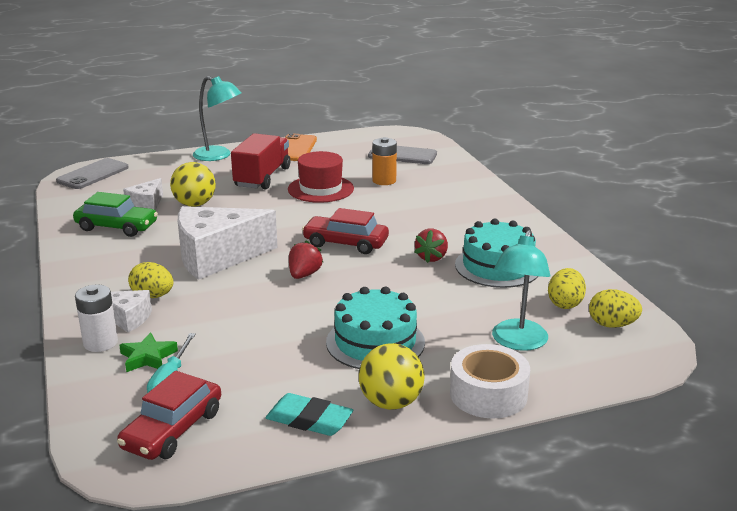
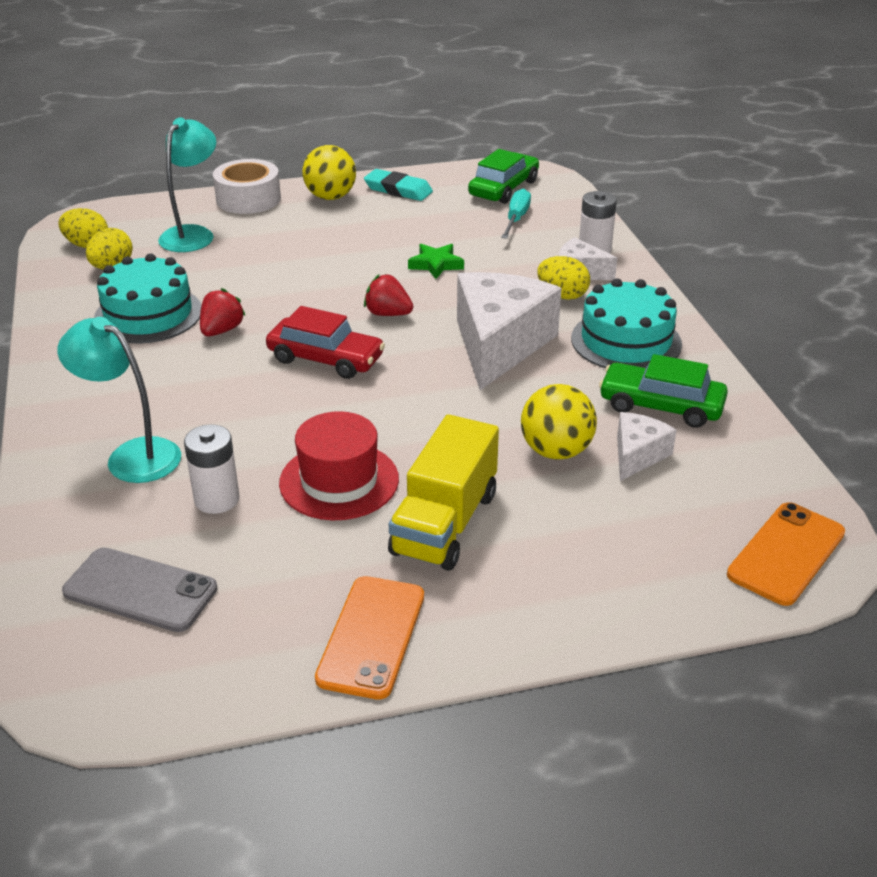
camera: 175 degrees left, 10 degrees up
grey phone [56,158,129,189] -> orange phone [727,502,845,606]
red car [117,371,221,460] -> green car [468,149,539,204]
green star [119,332,178,372] -> green star moved to [408,244,464,279]
white cheese [178,206,278,280] -> white cheese turned 60 degrees counterclockwise [457,272,562,390]
turquoise lamp [193,76,241,161] -> turquoise lamp moved to [57,317,181,483]
red truck [231,133,290,189] -> yellow truck [388,414,499,571]
red strawberry [289,241,323,279] -> red strawberry turned 90 degrees clockwise [364,274,413,316]
turquoise cake [326,287,425,369] -> turquoise cake moved to [571,278,682,368]
orange battery [372,137,397,185] -> white battery [184,424,240,514]

